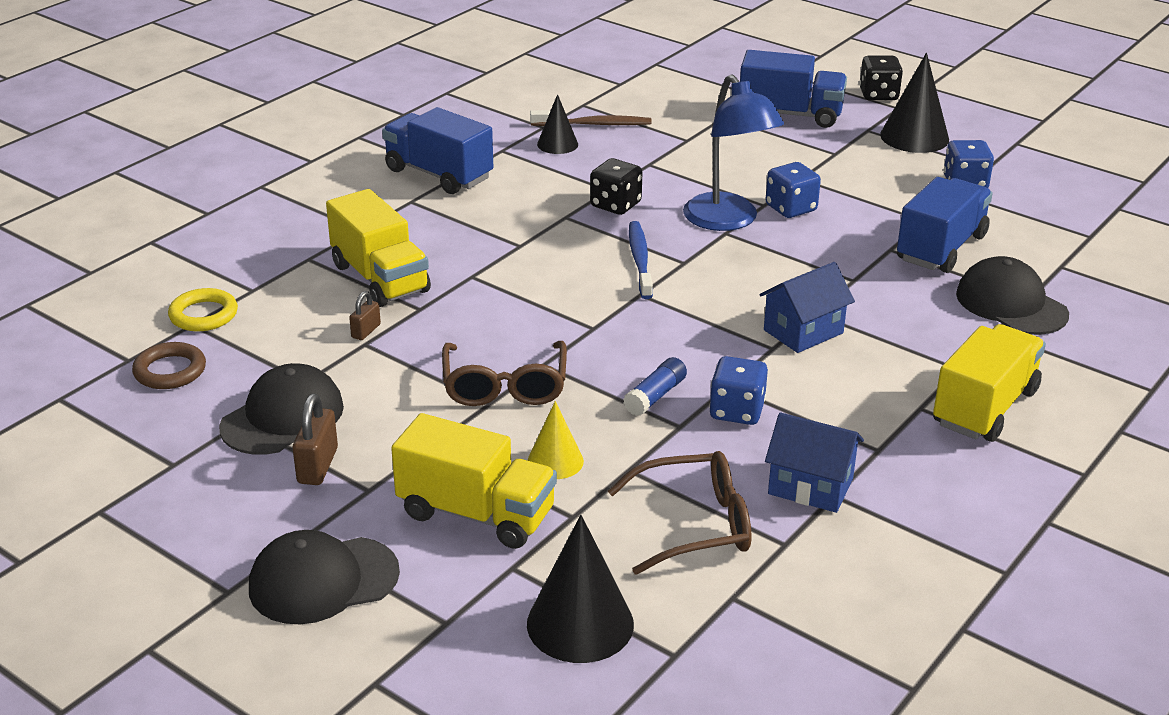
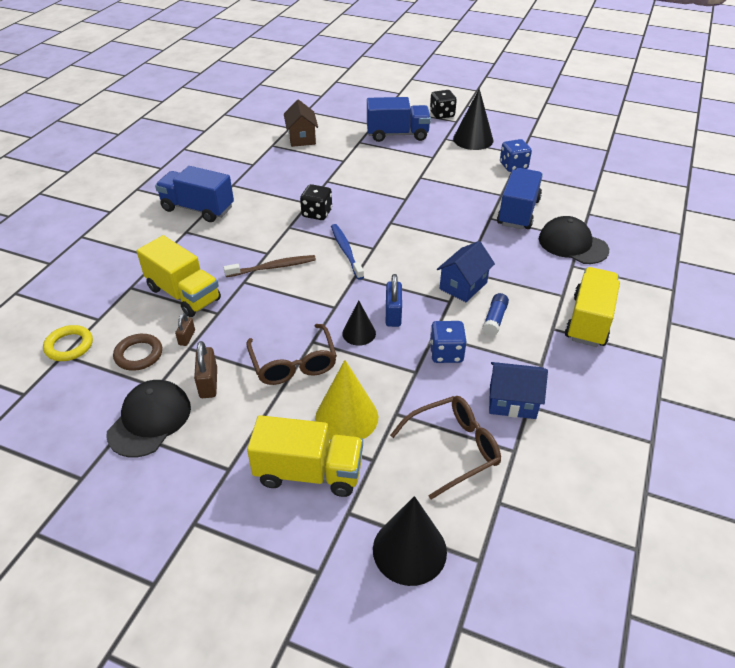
camera: 15 degrees left, 10 degrees up
brown ring [132,342,206,389] -> brown ring moved to [113,334,162,371]
black cap [249,530,400,624] -> none
brown padlock [293,393,338,485] -> brown padlock moved to [194,341,217,398]
yellow cone [528,401,584,479] -> yellow cone [315,360,378,440], size x1.67
brown toothbrush [530,110,652,126] -> brown toothbrush moved to [223,255,316,277]
black cone [537,94,578,154] -> black cone moved to [342,300,376,346]
blue glue stick [623,357,687,416] -> blue glue stick moved to [482,293,509,336]
blue lamp [683,74,784,231] -> none
blue dice [765,162,821,218] -> none
none -> brown house [284,99,318,147]
none -> blue padlock [386,274,402,327]

